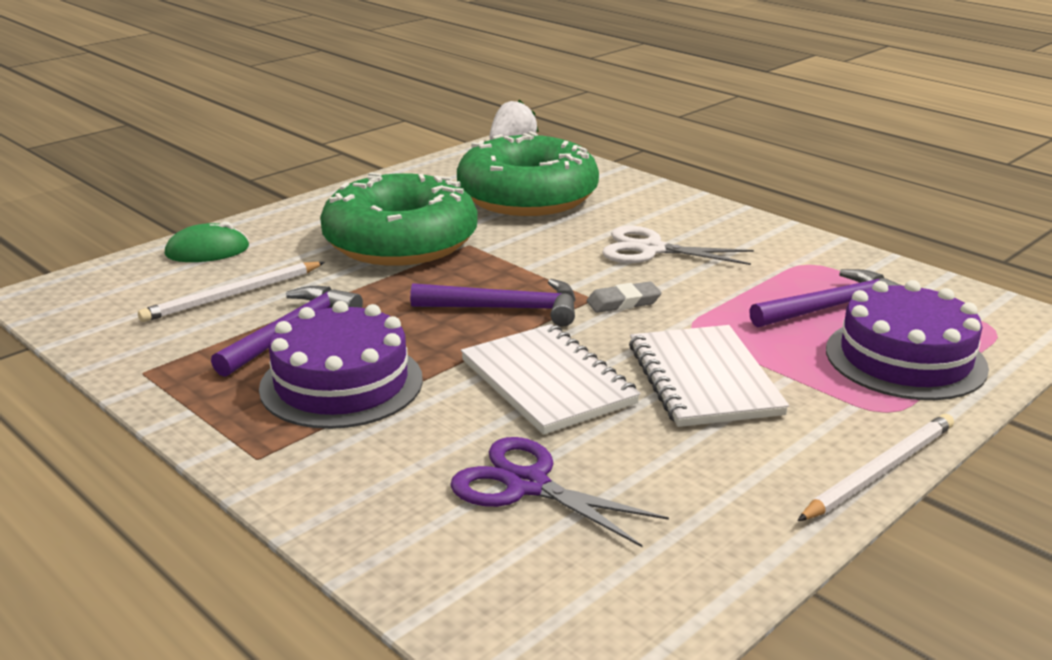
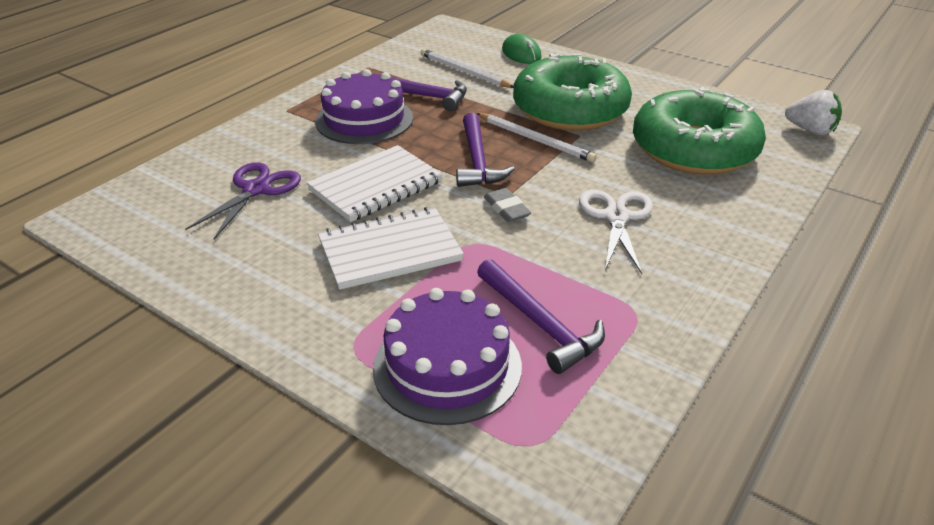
camera: 80 degrees right, 10 degrees up
white pencil [797,414,954,521] -> white pencil moved to [476,113,597,162]

